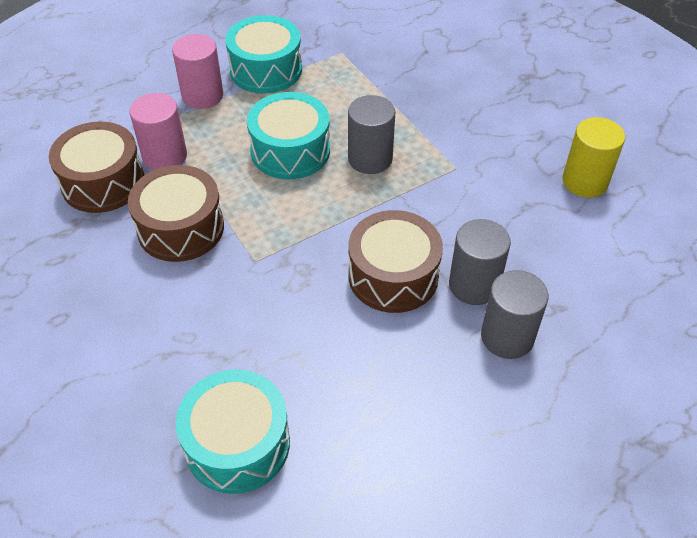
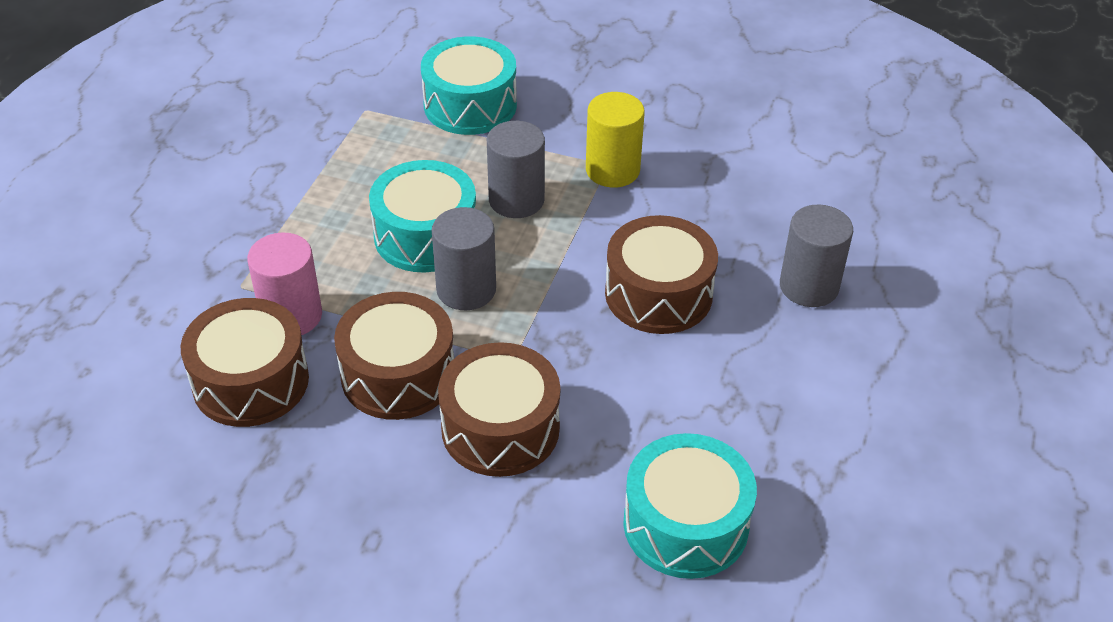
camera: 40 degrees left, 5 degrees down
pink cylinder [172,34,223,109] -> none
turquoise drum [225,15,302,94] -> turquoise drum moved to [421,36,517,135]
grey cylinder [449,219,511,305] -> grey cylinder moved to [432,207,496,310]
yellow cylinder [562,117,625,198] -> yellow cylinder moved to [586,92,645,188]
none -> brown drum [438,342,560,477]

